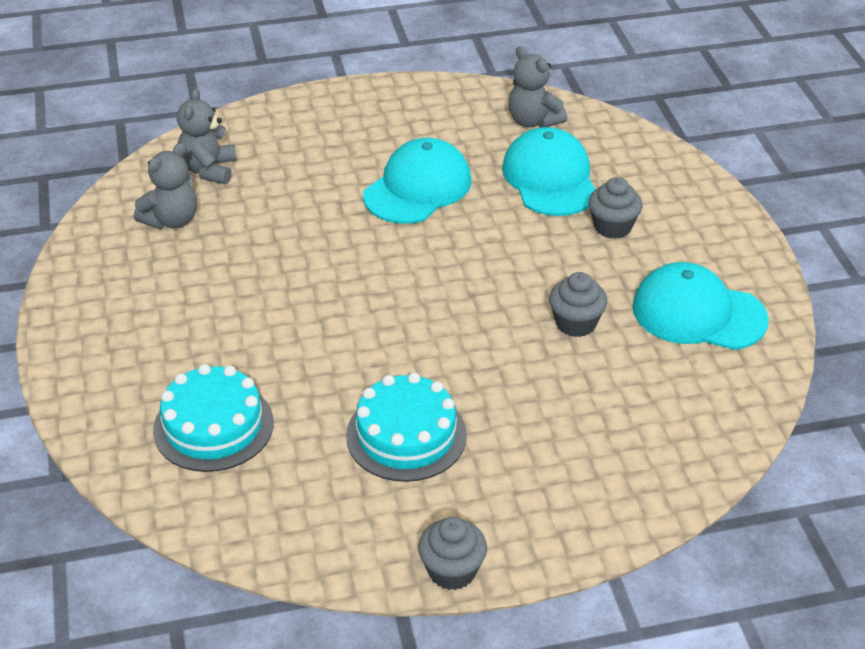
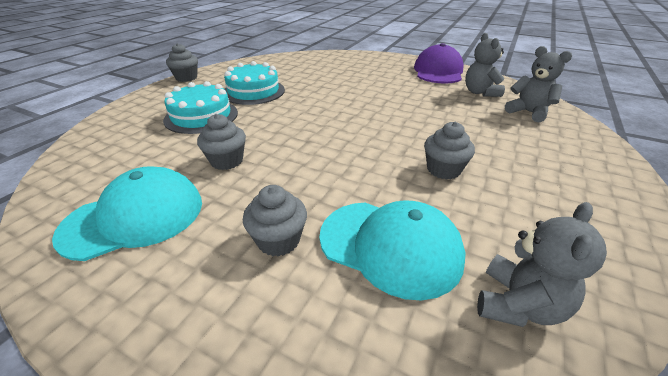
camera: 130 degrees right, 5 degrees down
turquoise cake [153,364,274,472] -> turquoise cake moved to [163,81,238,134]
turquoise cap [363,138,472,224] -> grey cupcake [424,122,475,180]
grey teddy bear [508,46,567,128] -> grey teddy bear turned 120 degrees clockwise [477,202,607,327]
none -> purple cap [414,43,464,83]

